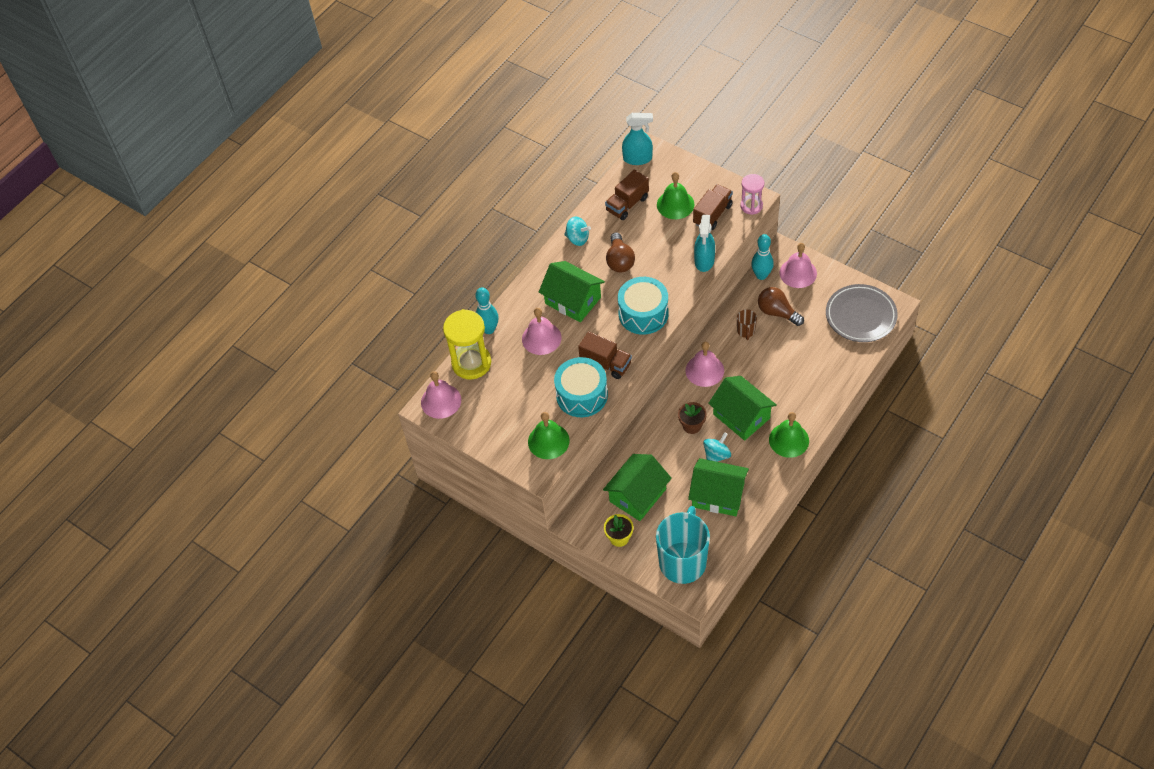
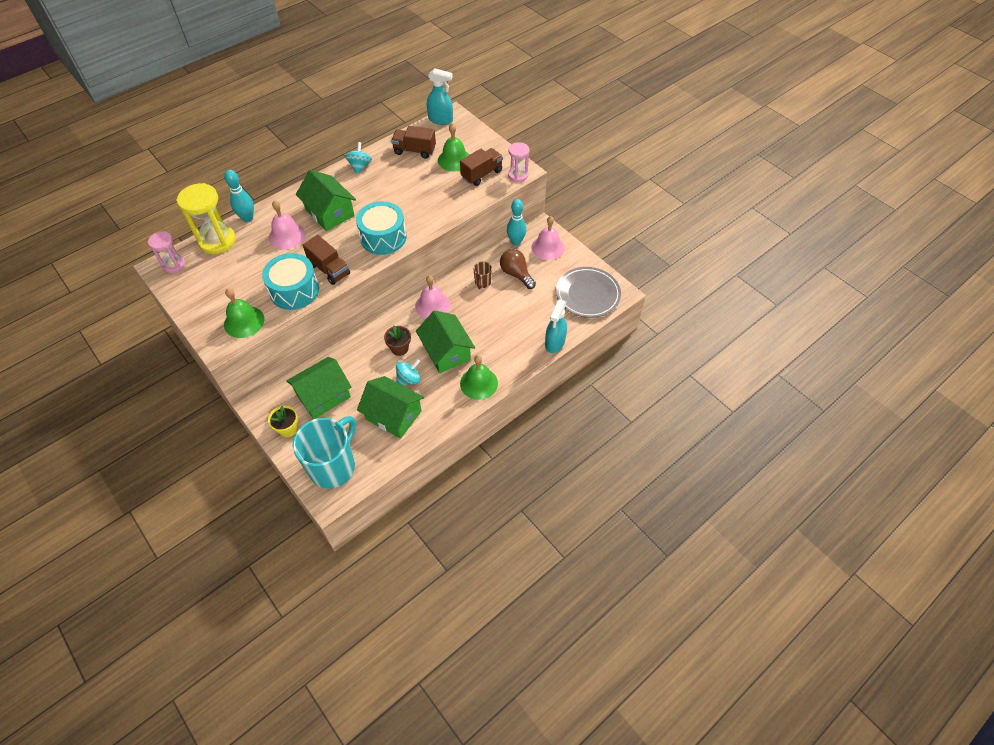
camera: 10 degrees right, 0 degrees up
pink bell [421,371,461,419] -> pink hourglass [148,231,185,273]
turquoise spinning top [564,217,591,246] -> turquoise spinning top turned 120 degrees counterclockwise [345,142,372,175]
brown truck [605,170,649,220] -> brown truck turned 45 degrees clockwise [391,126,436,159]
brown light bulb [606,232,635,273] -> none
turquoise spray bottle [694,215,715,272] -> turquoise spray bottle moved to [545,300,567,353]

